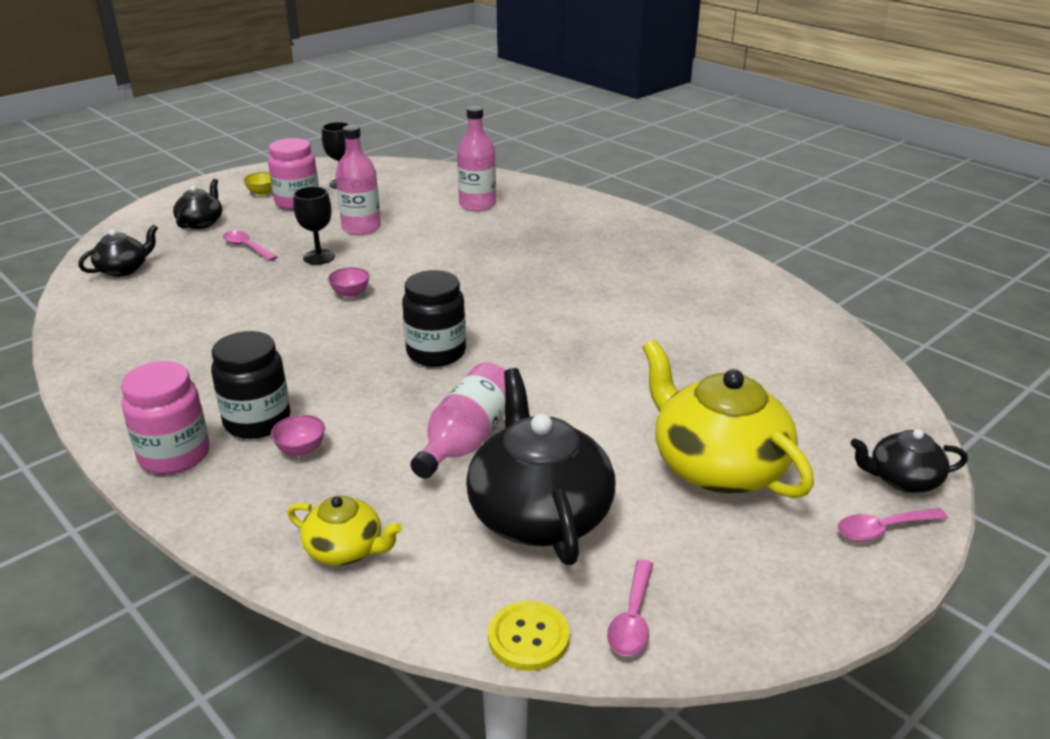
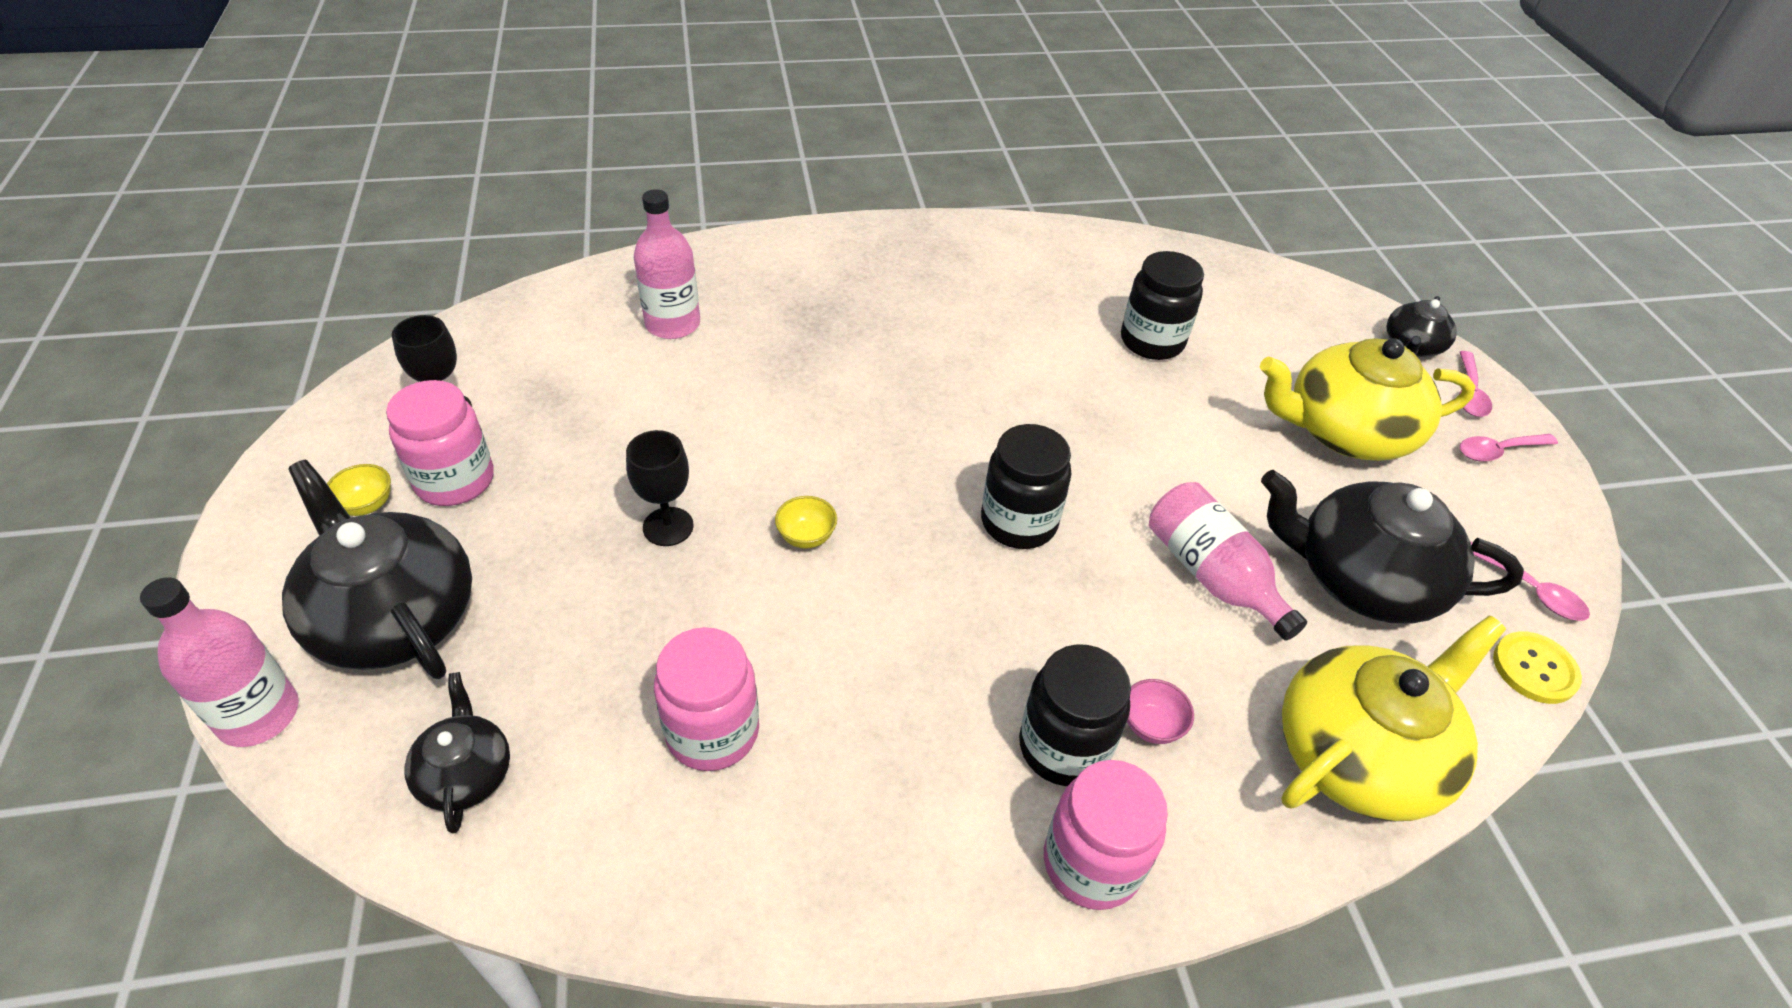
camera: 60 degrees left, 15 degrees up
black teapot [173,179,222,229] -> black teapot [282,460,472,679], size x1.93
pink spoon [223,231,277,261] -> pink spoon moved to [1460,434,1558,462]
yellow teapot [288,496,402,566] -> yellow teapot [1281,616,1506,822], size x1.93
pink bowl [328,267,370,298] -> yellow bowl [775,496,837,549]
pink bottle [335,125,381,235] -> pink bottle moved to [140,577,299,747]
none -> pink jar [654,627,759,771]
none -> black jar [1121,251,1204,360]

